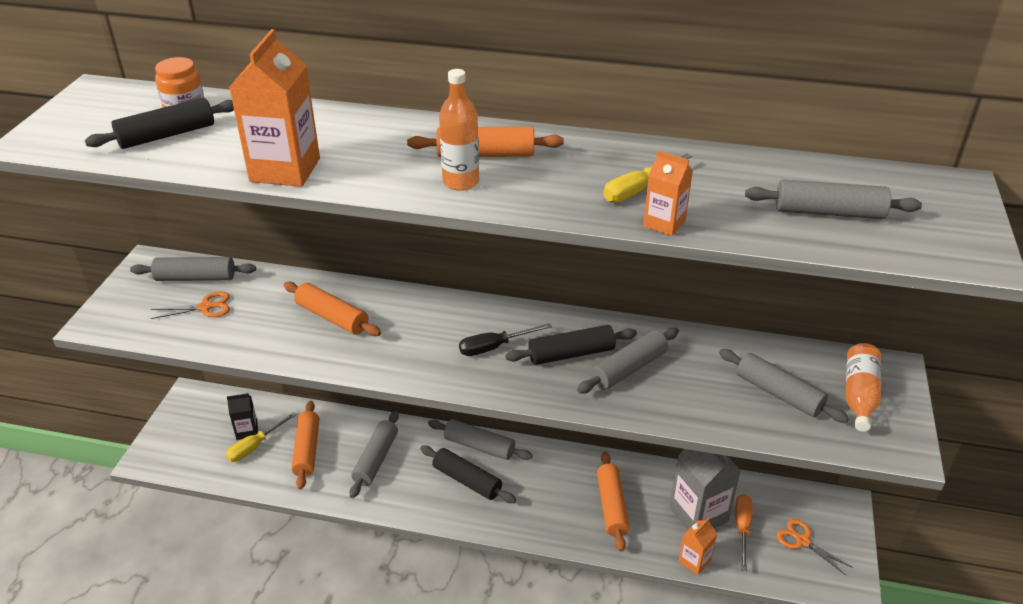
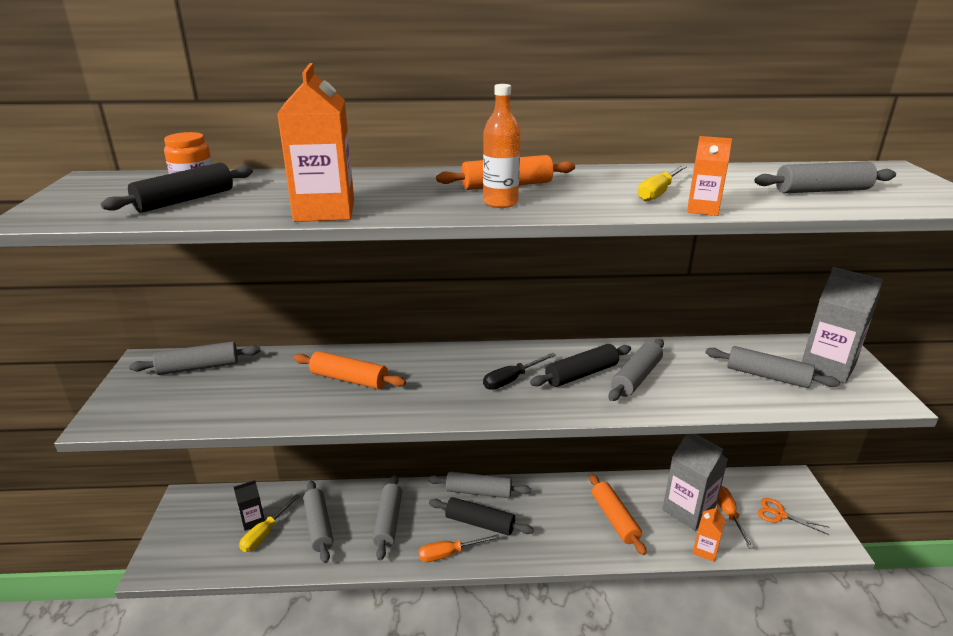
camera: 15 degrees left, 10 degrees down
orange scissors [150,291,230,319] -> none
orange rolling pin [291,401,319,490] -> grey rolling pin [303,481,334,563]
orange bottle [846,343,881,432] -> grey carton [802,267,883,384]
none -> orange screwdriver [419,534,500,562]

